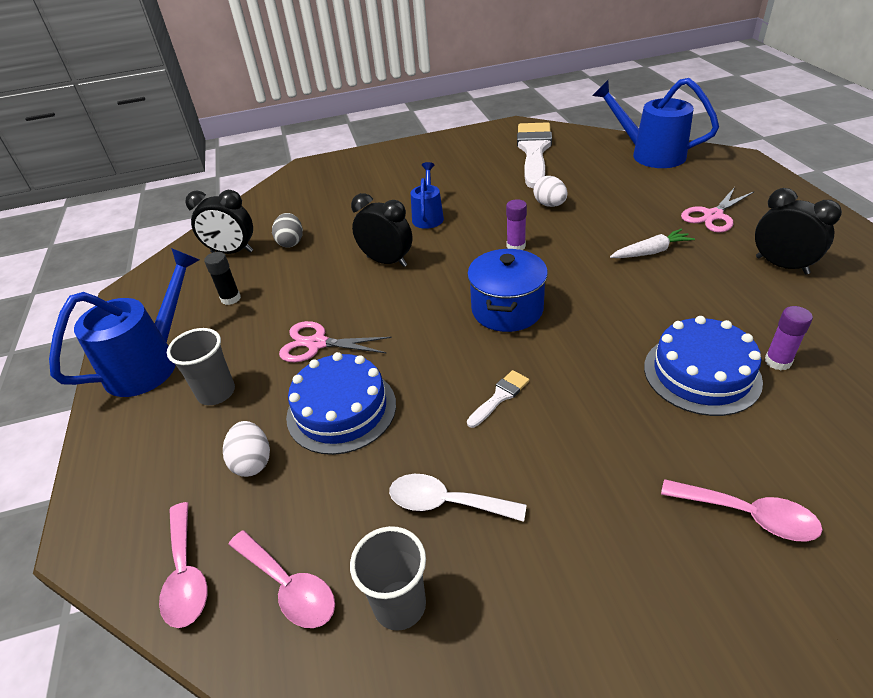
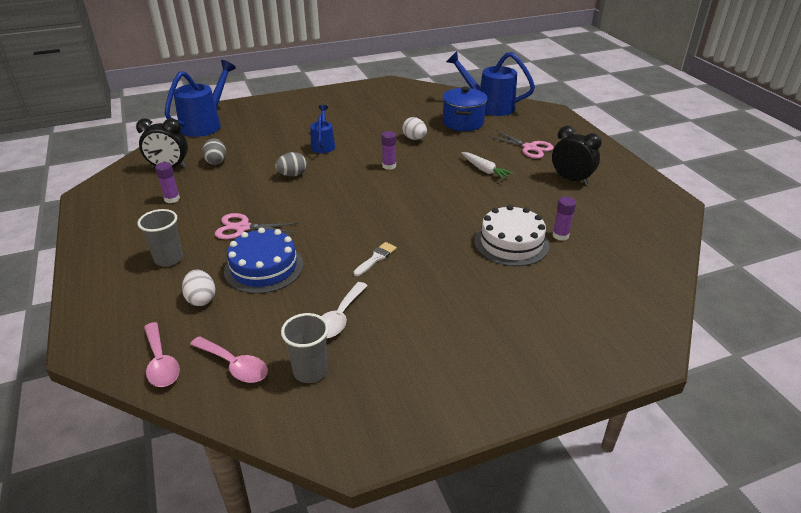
camera: 10 degrees left, 5 degrees down
blue watering can [49,248,199,397] -> blue watering can moved to [165,60,236,137]
black glue stick [204,252,241,305] -> purple glue stick [155,162,180,203]
black clock [351,193,412,267] -> grey egg [275,152,307,176]
white spoon [389,474,527,522] -> white spoon turned 75 degrees counterclockwise [321,282,368,338]
blue pot [467,249,548,332] -> blue pot moved to [442,87,487,131]
white brush [517,122,552,188] -> none
white carrot [610,229,695,258] -> white carrot turned 75 degrees clockwise [462,152,513,180]
blue cake [644,316,763,416] -> white cake [474,205,549,266]
pink spoon [661,479,823,542] -> none
pink scissors [681,187,754,233] -> pink scissors turned 90 degrees counterclockwise [488,130,554,159]

